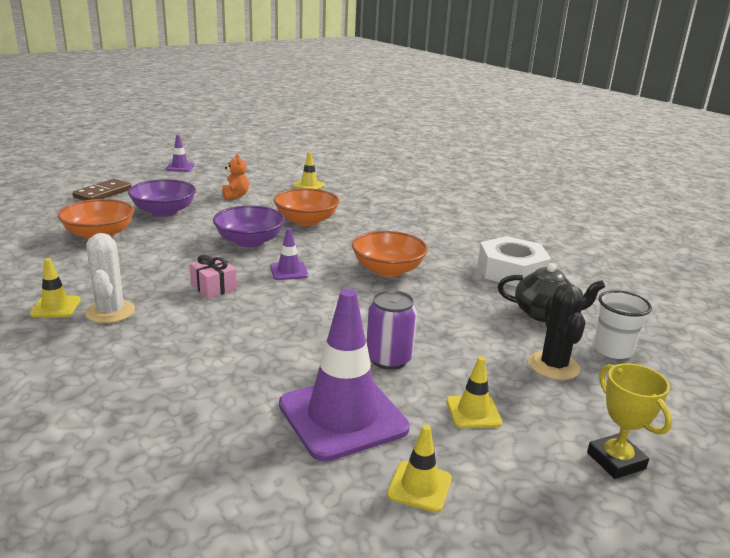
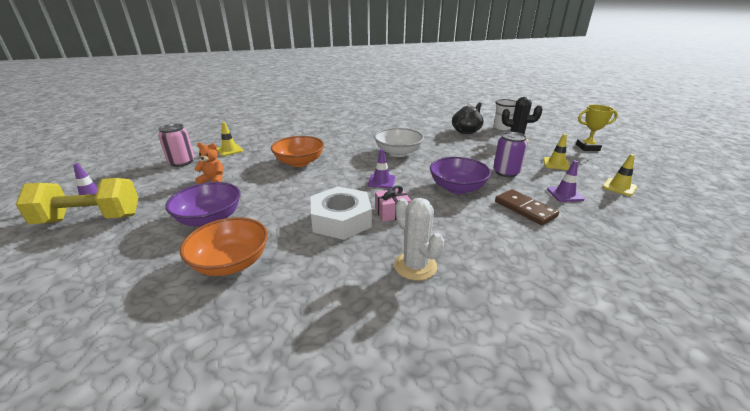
camera: 65 degrees left, 5 degrees up
yellow traffic cone [30,258,81,317] -> none
brown domino [73,179,132,201] -> brown domino moved to [495,189,559,225]
white cactus [85,233,135,323] -> white cactus turned 45 degrees clockwise [394,198,444,281]
purple bowl [213,205,285,248] -> purple bowl moved to [430,157,491,194]
purple traffic cone [279,289,410,462] -> purple traffic cone [547,160,585,202], size x0.47
orange bowl [352,231,428,277] -> white bowl [374,128,424,157]
white nut [478,236,551,287] -> white nut moved to [311,186,372,240]
none -> yellow dumbbell [15,178,138,224]
none -> pink can [158,124,194,167]

